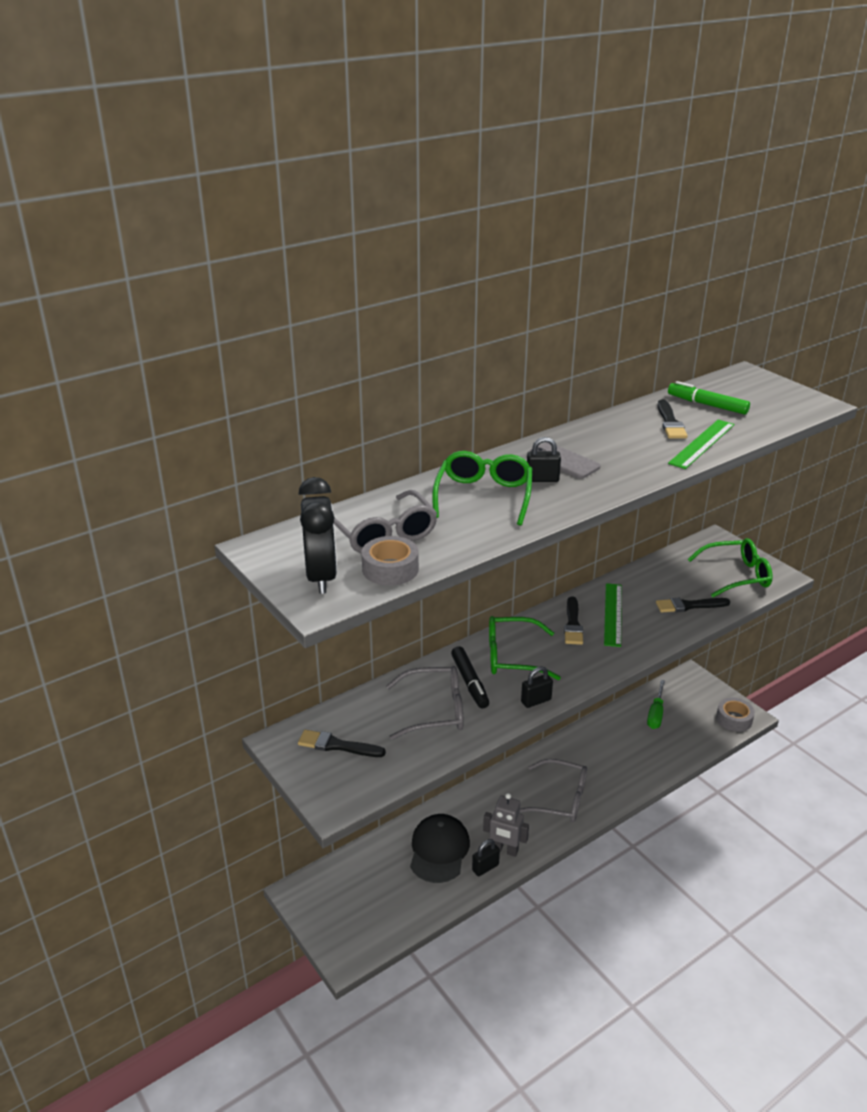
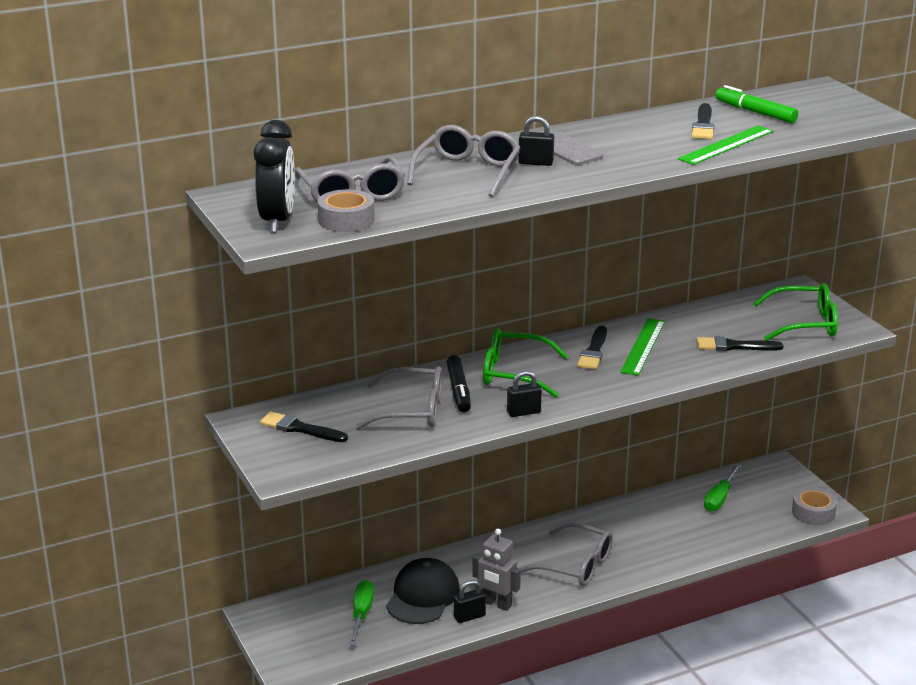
camera: 10 degrees right, 5 degrees down
green glasses [432,451,532,526] -> grey glasses [407,125,521,197]
none -> green screwdriver [349,580,374,645]

